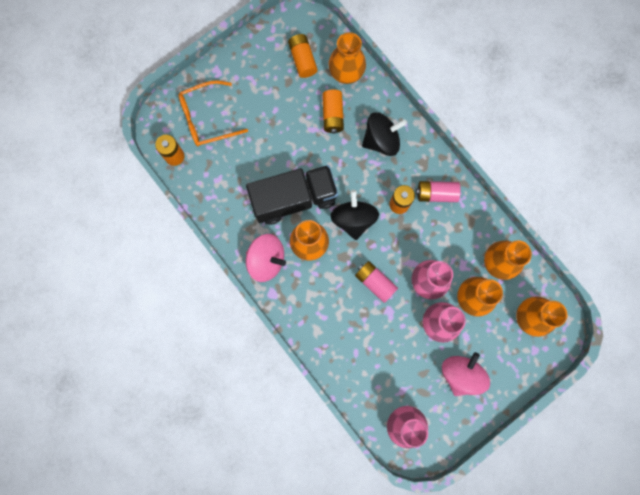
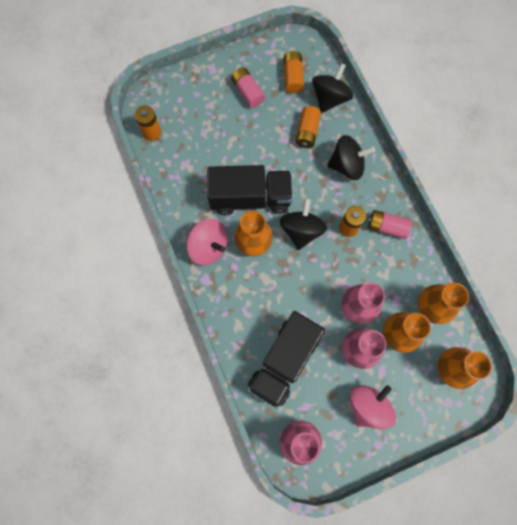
camera: 15 degrees right, 5 degrees down
orange glasses [178,80,248,146] -> none
orange vase [329,32,366,84] -> black spinning top [312,63,353,113]
pink battery [355,261,398,303] -> pink battery moved to [231,67,265,108]
none -> black truck [248,311,325,409]

